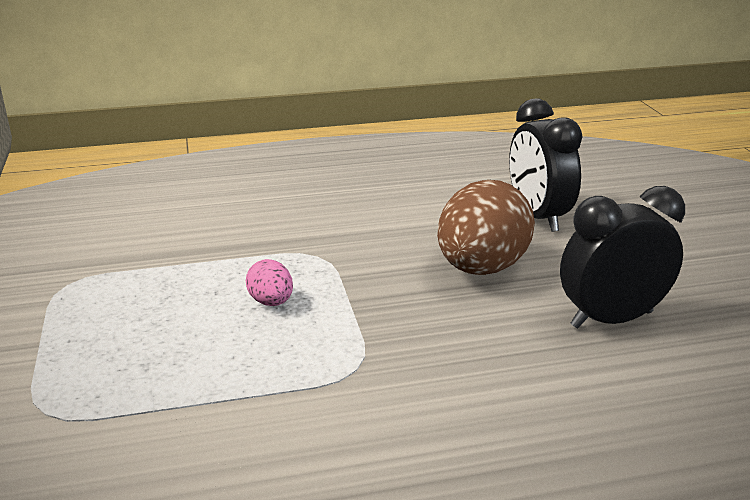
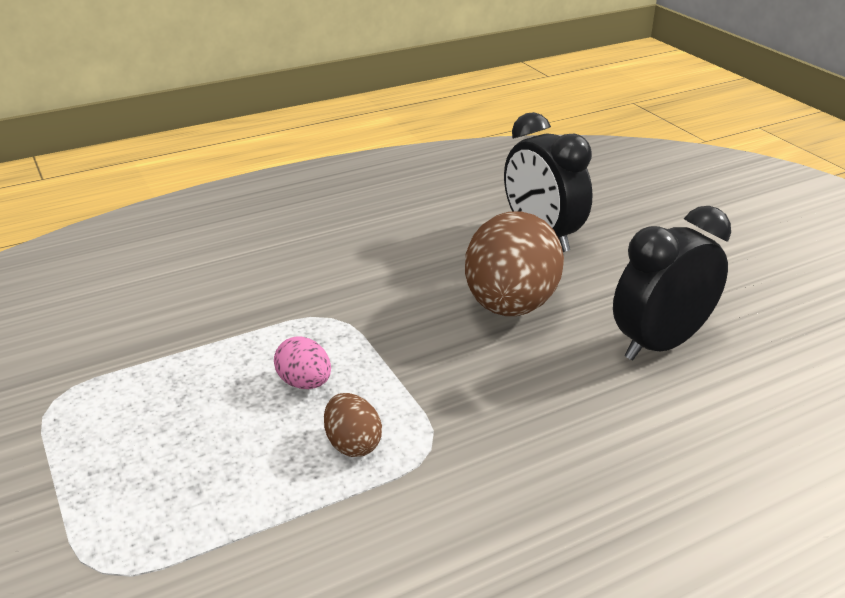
camera: 15 degrees left, 5 degrees up
none -> brown egg [324,393,382,457]

